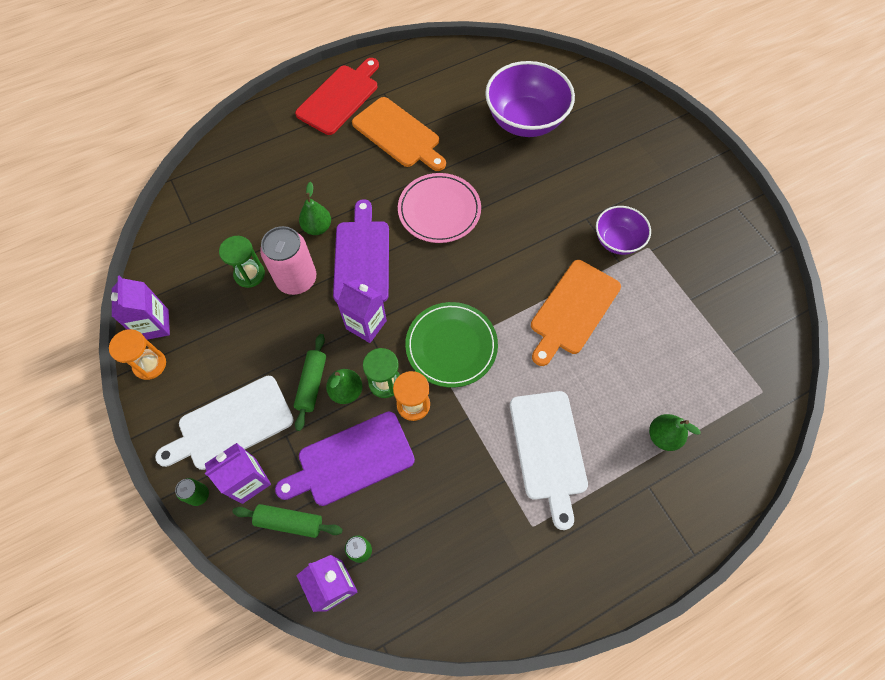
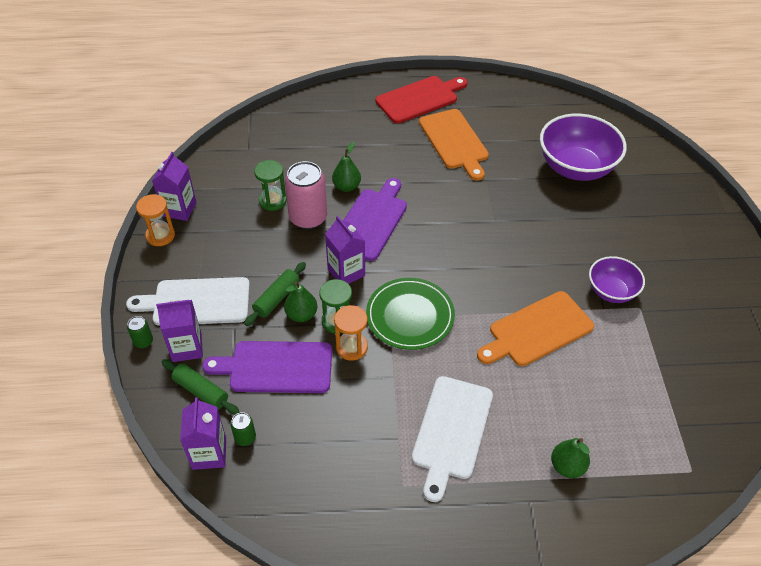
camera: 25 degrees right, 15 degrees down
pink plate [398,173,481,243] -> none

